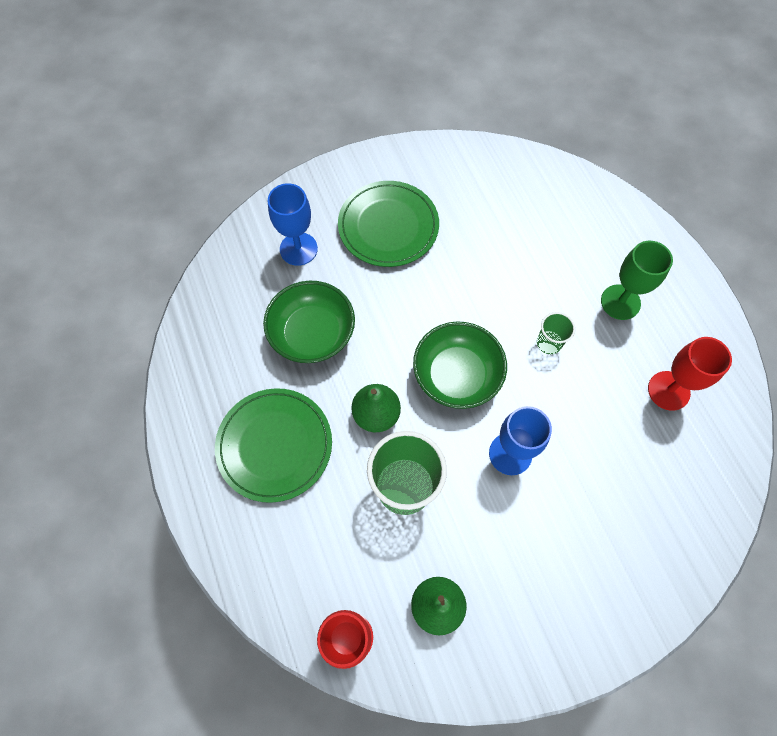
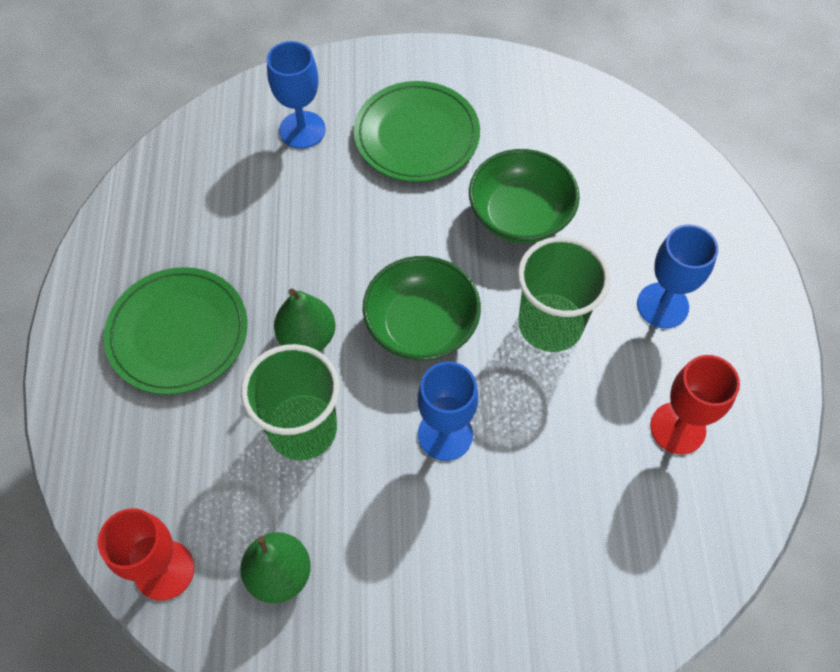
camera: 20 degrees right, 5 degrees down
green bowl [263,281,355,363] -> green bowl moved to [469,149,580,243]
green cup [537,312,575,354] -> green cup [518,237,611,352], size x1.99
green goblet [601,241,673,320] -> blue goblet [637,224,718,329]

